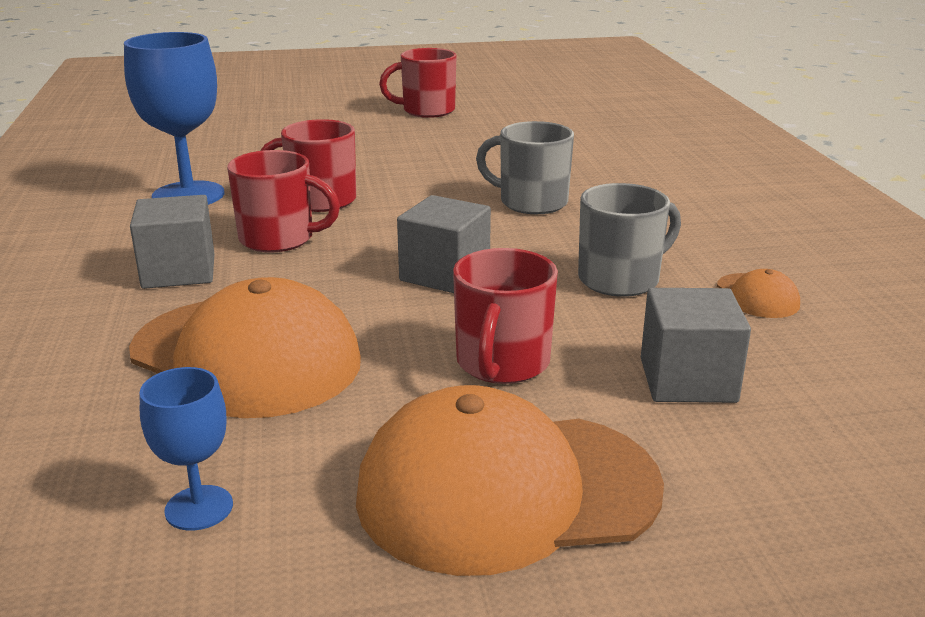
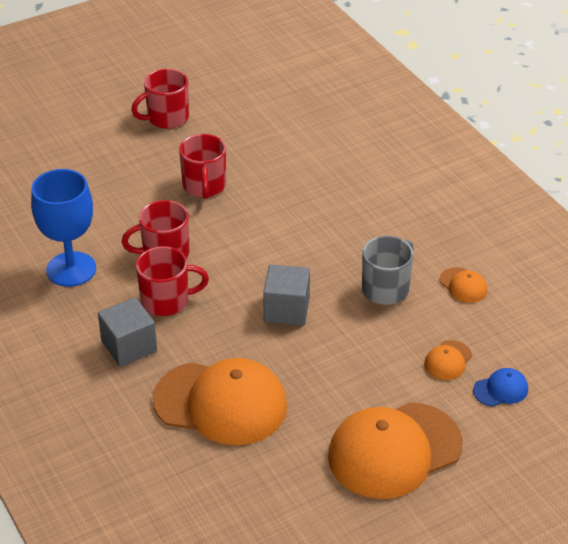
camera: 20 degrees left, 15 degrees up
blue goblet [140,367,233,531] -> none
red mug [453,248,558,384] -> red mug moved to [179,134,226,199]
grey mug [476,121,574,214] -> none
grey cube [641,288,751,403] -> orange cap [424,340,472,380]
none -> blue cap [473,368,528,407]

